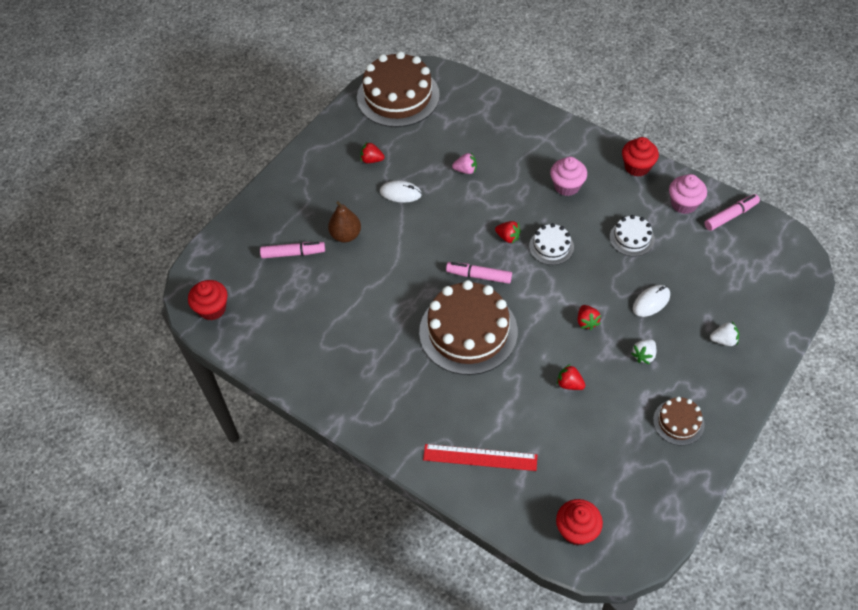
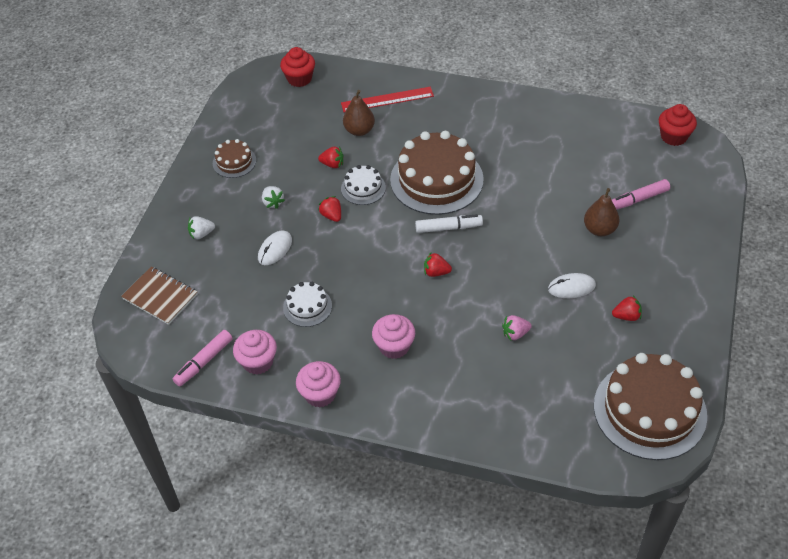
camera: 160 degrees right, 5 degrees down
pink marker [446,262,512,284] -> white marker [415,214,483,233]
white cake [529,223,574,265] -> white cake moved to [341,165,386,205]
red cupcake [622,137,659,177] -> pink cupcake [296,361,341,408]
white strawberry [631,339,656,364] -> white strawberry turned 135 degrees clockwise [262,186,285,209]
none -> brown notebook [121,266,198,325]
none -> brown pear [343,90,375,136]

